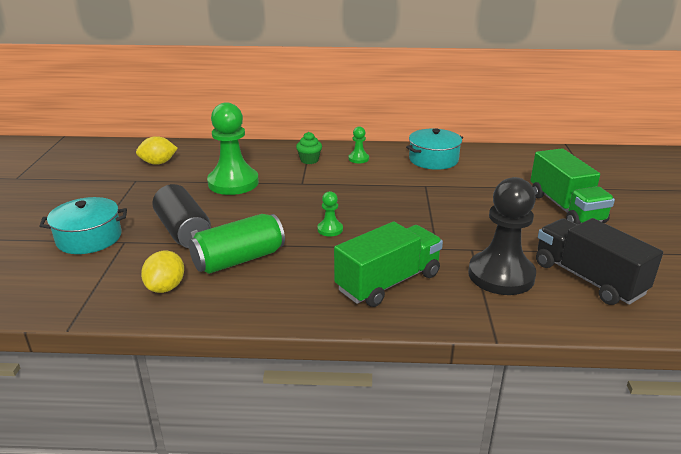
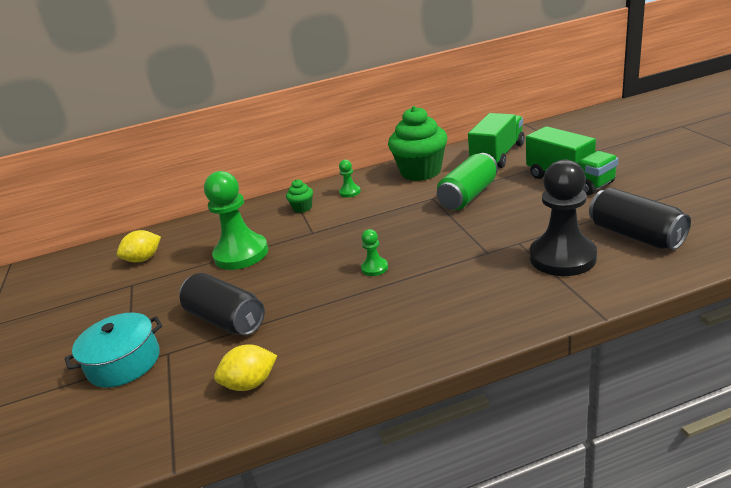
camera: 15 degrees left, 0 degrees up
yellow lemon [141,251,184,293] -> yellow lemon turned 75 degrees clockwise [214,345,277,391]
green can [189,214,285,274] -> green can moved to [437,153,498,210]
green truck [334,221,443,307] -> green truck moved to [468,113,525,168]
turquoise pot [406,128,463,170] -> green cupcake [388,106,447,181]
black truck [536,218,663,305] -> black can [589,188,691,250]

